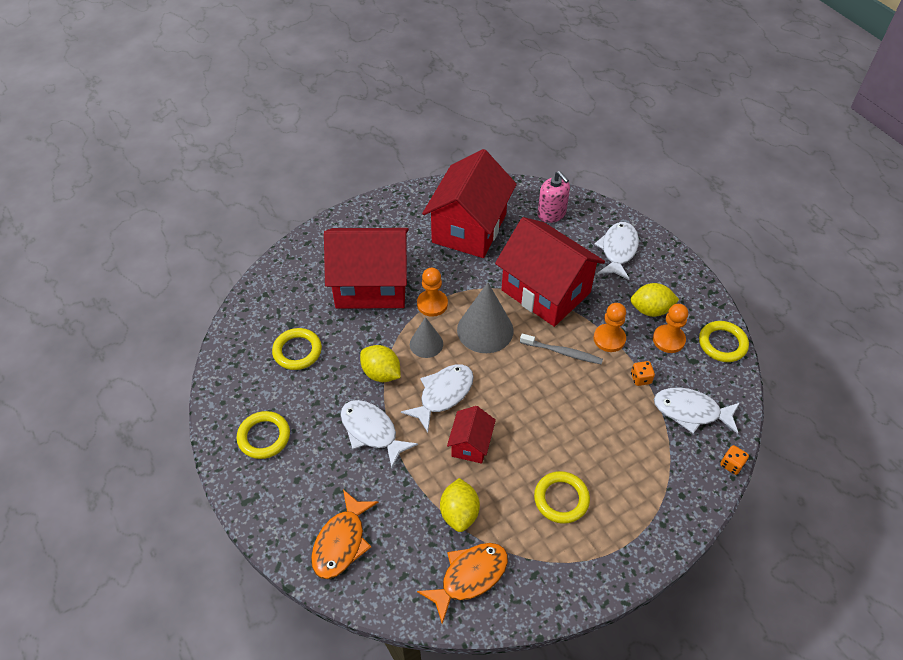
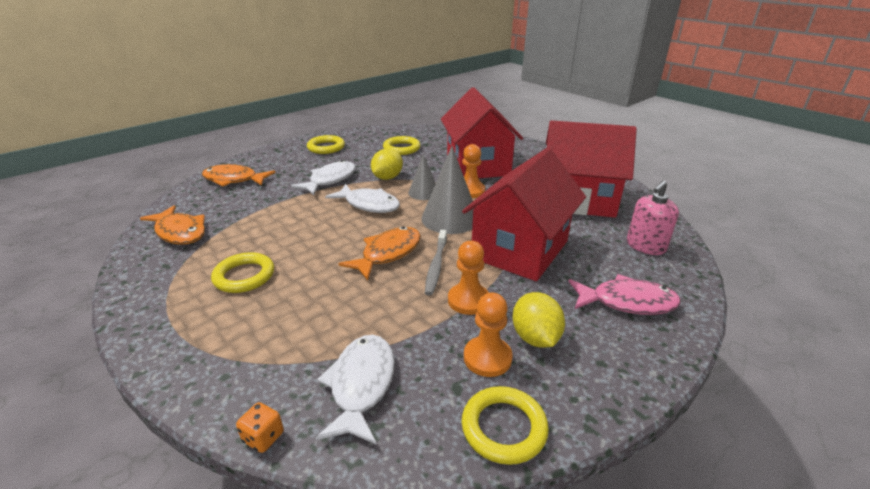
camera: 80 degrees right, 20 degrees down
yellow lemon [440,478,480,532] -> none
red house [447,406,496,464] -> none
white fish [594,222,639,280] -> pink fish [568,274,681,315]
orange dice [631,361,655,386] -> none
none -> orange fish [339,226,421,281]

